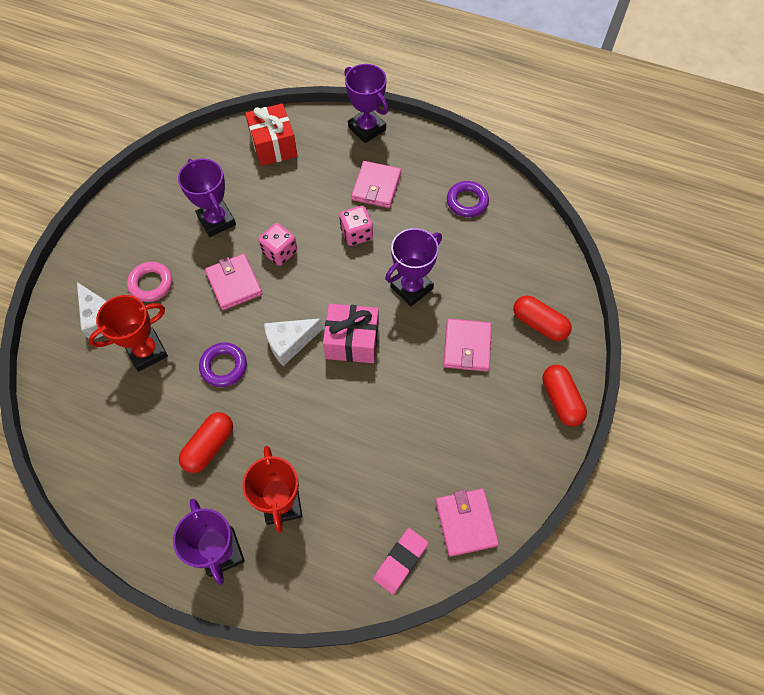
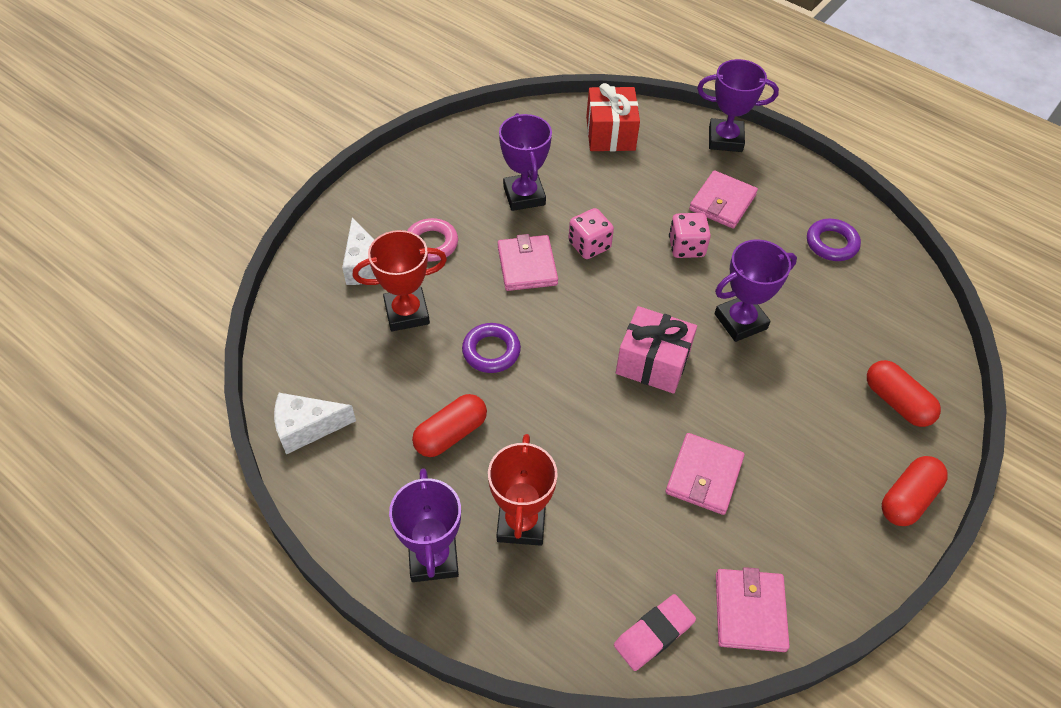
camera: 15 degrees right, 10 degrees down
white cheese [264,318,323,366] -> white cheese moved to [274,393,356,455]
purple trophy [344,64,388,143] -> purple trophy turned 60 degrees counterclockwise [697,59,779,152]
pink wallet [443,319,492,372] -> pink wallet moved to [666,433,745,515]
red capsule [542,365,587,426] -> red capsule turned 45 degrees clockwise [882,456,948,526]

